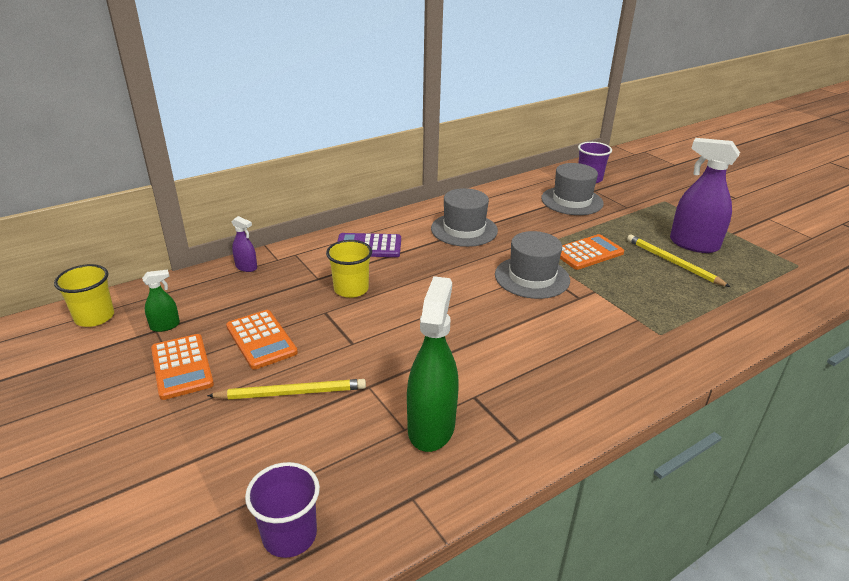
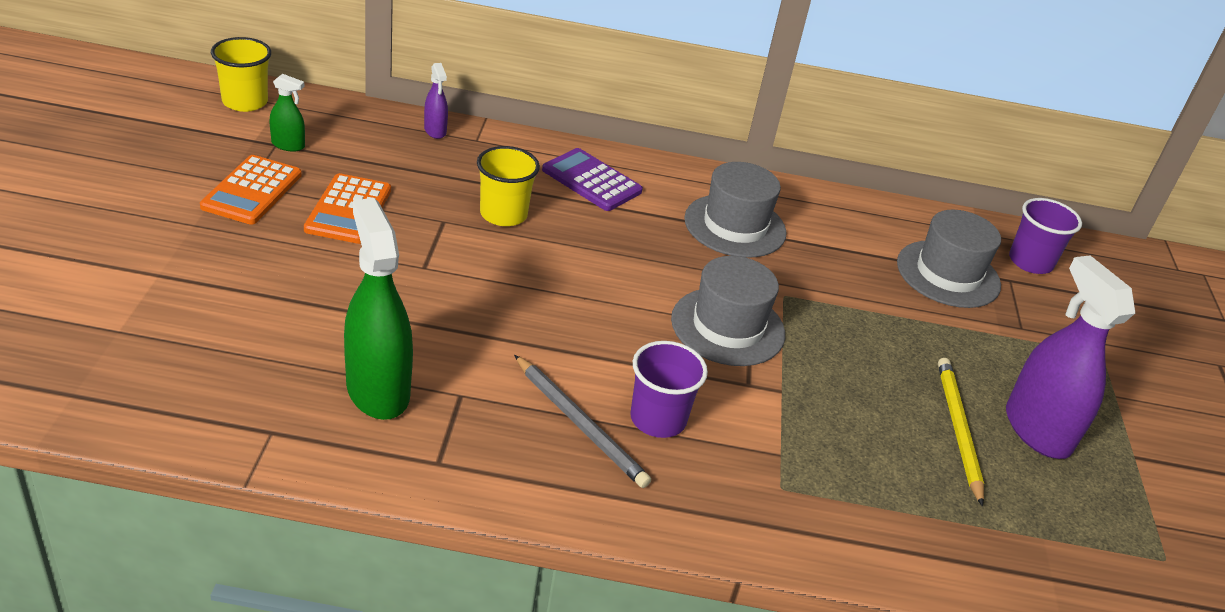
camera: 35 degrees right, 5 degrees up
yellow pencil [207,379,366,400] -> none
purple cup [245,462,320,558] -> purple cup moved to [630,341,708,438]
green spray bottle [407,276,459,452] -> green spray bottle turned 75 degrees counterclockwise [344,198,413,420]
orange calculator [560,234,624,270] -> none
none -> grey pencil [514,355,651,488]

